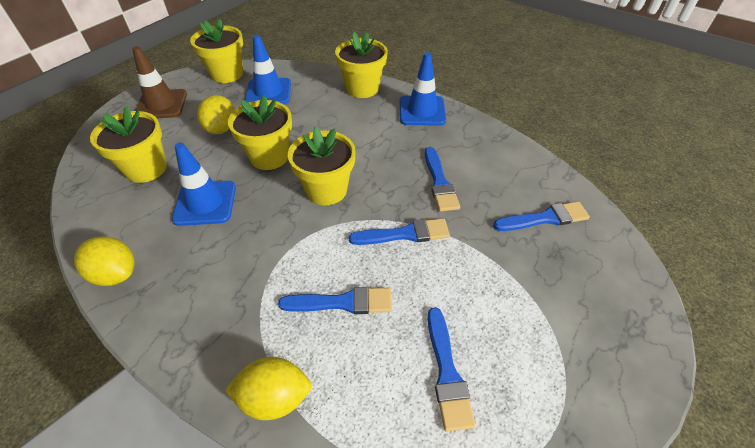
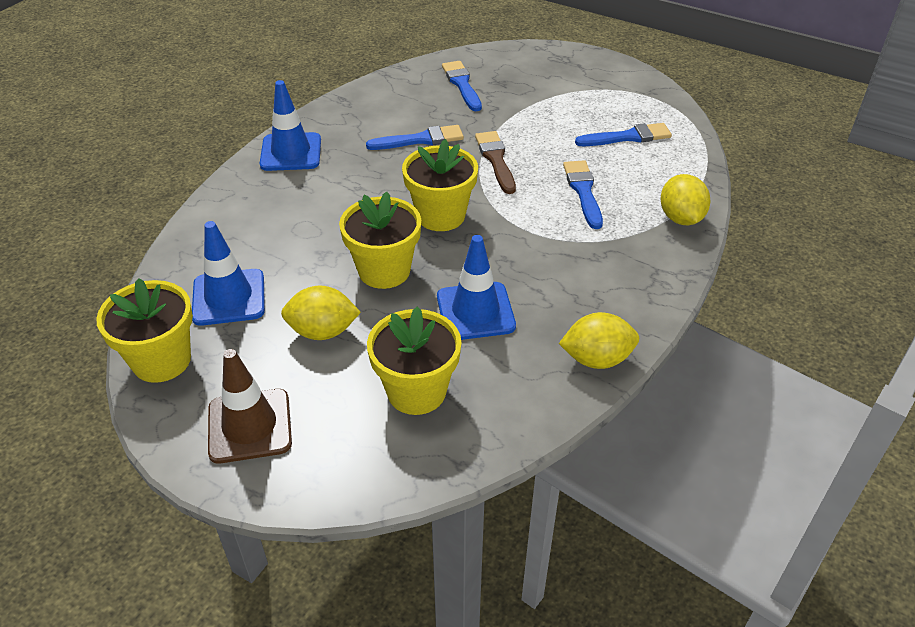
camera: 95 degrees left, 5 degrees down
yellow lemon [74,236,135,286] -> yellow lemon turned 60 degrees clockwise [559,312,639,369]
yellow flower pot [335,32,388,98] -> none
blue brush [349,218,450,245] -> brown brush [475,131,516,194]

